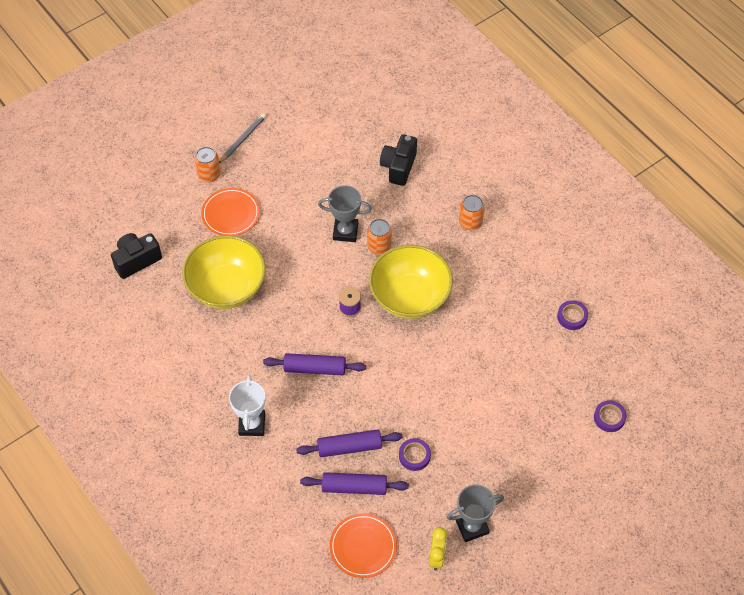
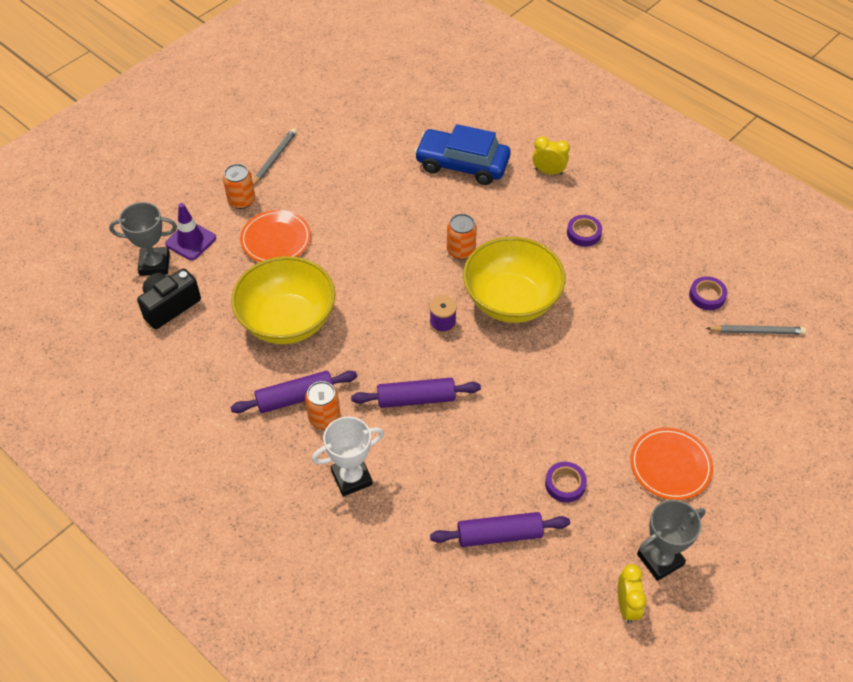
camera: 10 degrees left, 5 degrees down
white trophy [229,375,265,436] -> white trophy turned 75 degrees clockwise [312,416,384,496]
purple rolling pin [296,430,403,457] -> purple rolling pin moved to [230,371,357,413]
grey trophy [318,185,372,242] -> grey trophy moved to [109,202,177,276]
orange plate [330,513,397,578] -> orange plate moved to [630,428,713,500]
black camera [380,134,417,186] -> blue car [414,124,511,185]
orange can [459,195,485,230] -> orange can moved to [305,381,340,429]
purple tape [594,400,626,432] -> purple tape moved to [567,215,602,247]
none -> purple traffic cone [165,203,216,260]
none -> yellow clock [533,136,570,175]
none -> grey pencil [706,325,806,334]

